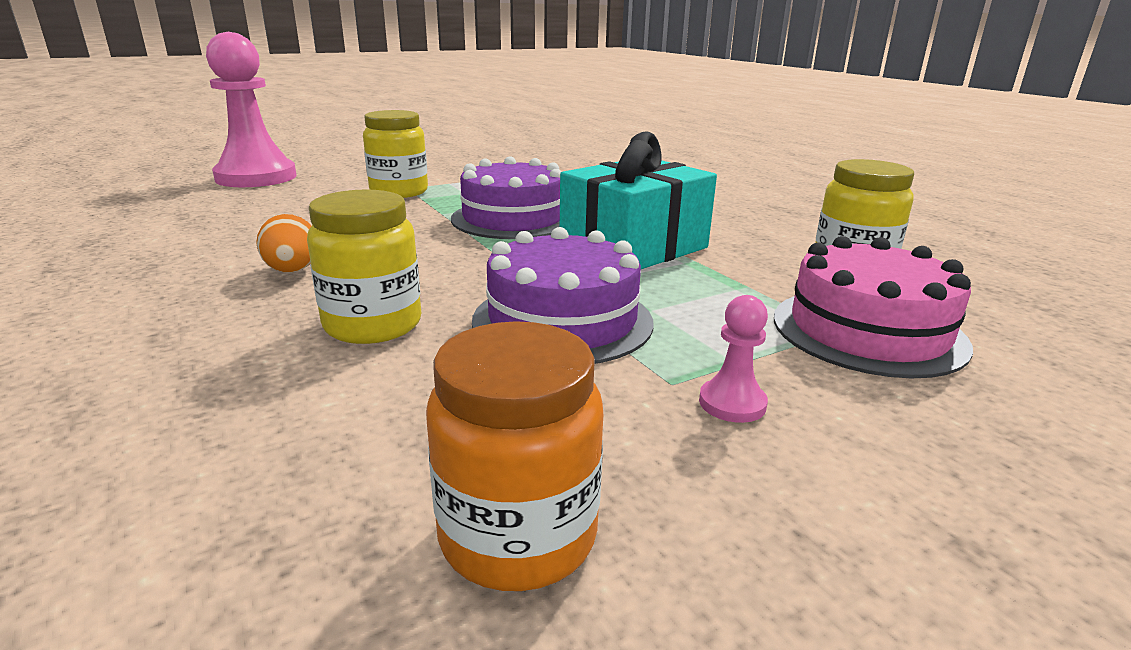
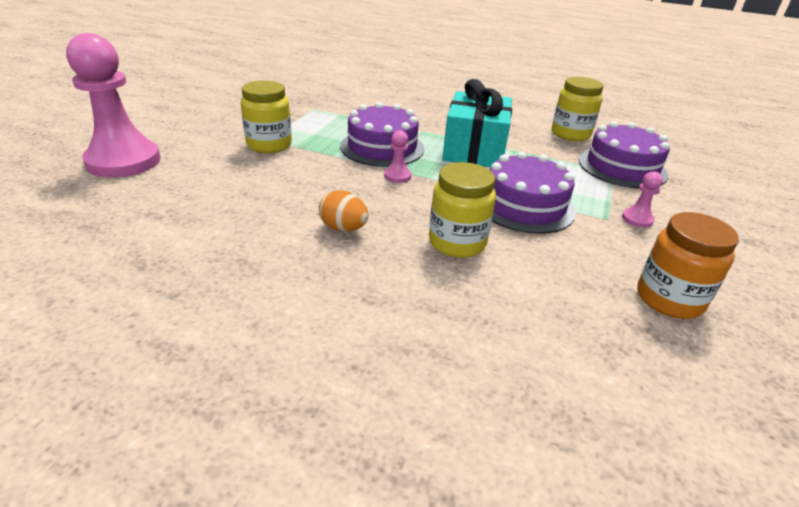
camera: 40 degrees left, 10 degrees up
pink cake [774,236,973,378] -> purple cake [579,121,670,188]
none -> pink pawn [384,130,411,183]

